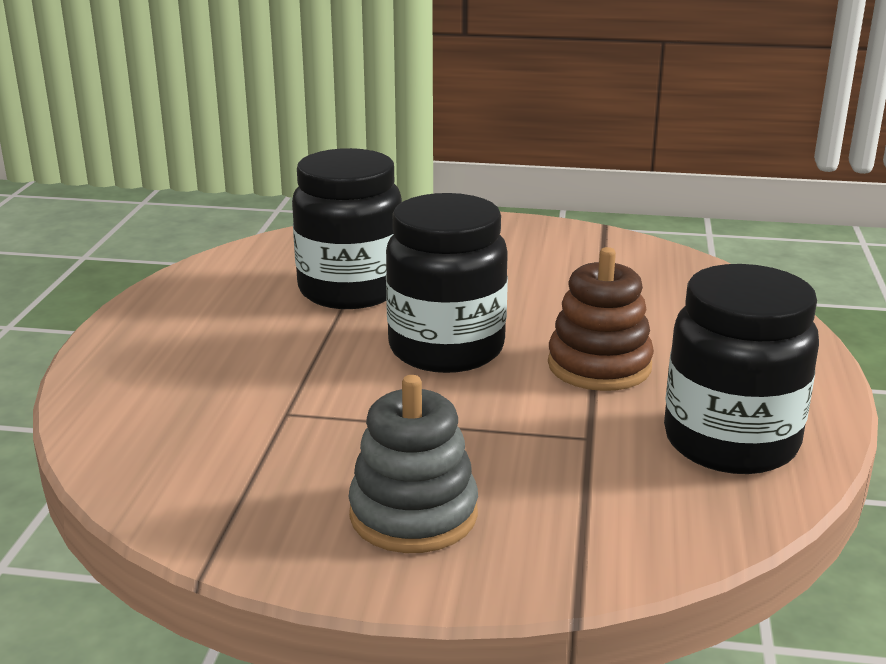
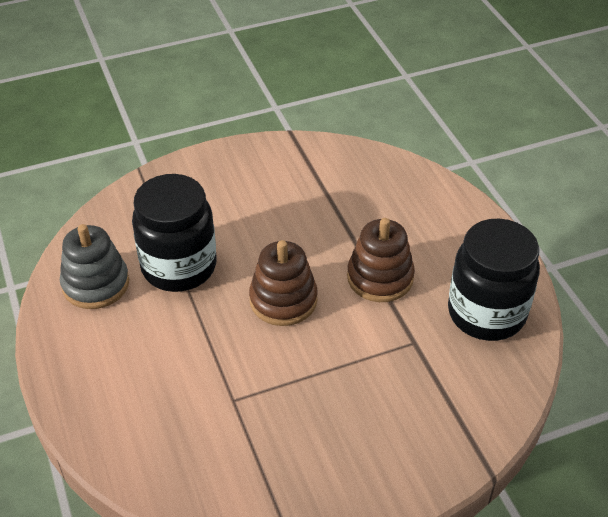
camera: 30 degrees left, 20 degrees up
grey stacking toy [349,375,478,553] -> grey stacking toy moved to [60,224,129,309]
black jar [386,193,508,373] -> brown stacking toy [249,240,318,326]

